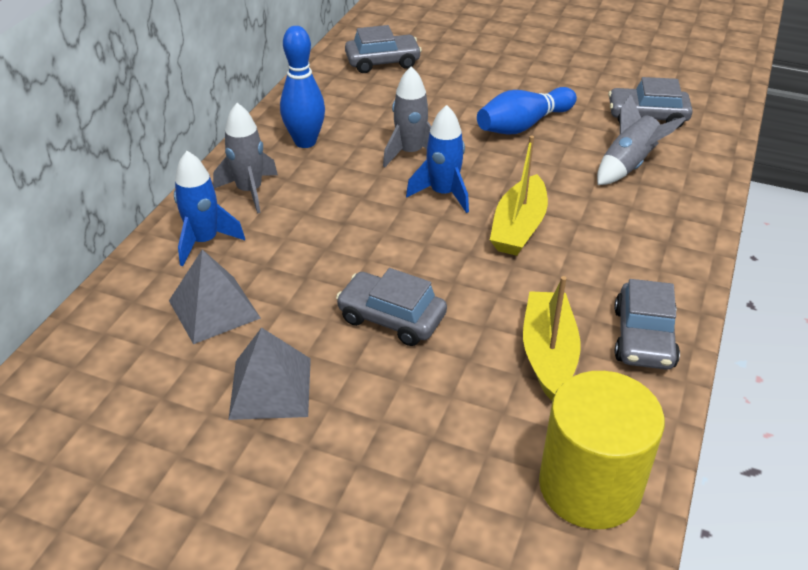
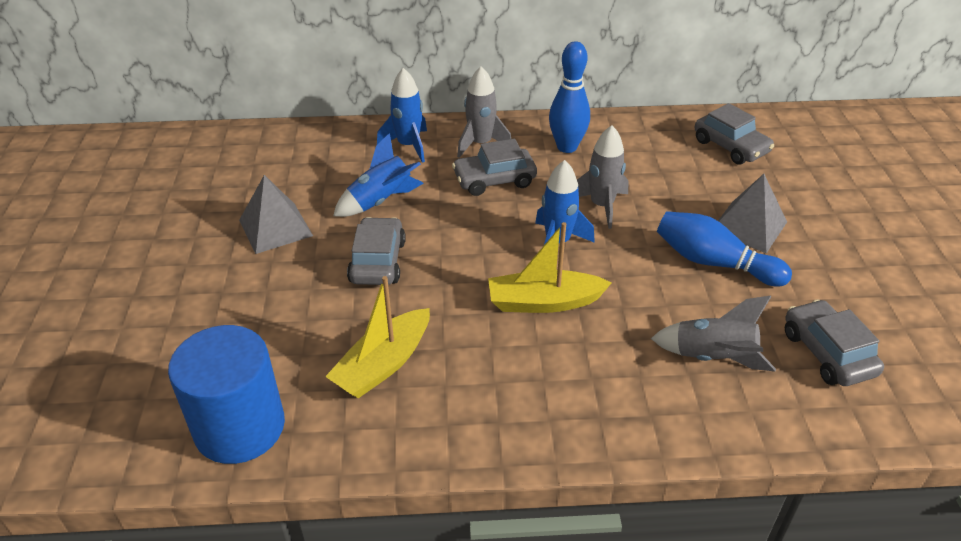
camera: 65 degrees right, 0 degrees up
grey pyramid [169,249,261,344] -> grey pyramid moved to [718,174,787,253]
yellow boat [523,276,581,401] -> yellow boat turned 150 degrees clockwise [325,276,430,398]
yellow cylinder [539,371,665,529] -> blue cylinder [168,325,285,464]
grey car [614,279,680,370] -> grey car moved to [452,139,537,196]
none -> blue rocket [333,133,423,217]

